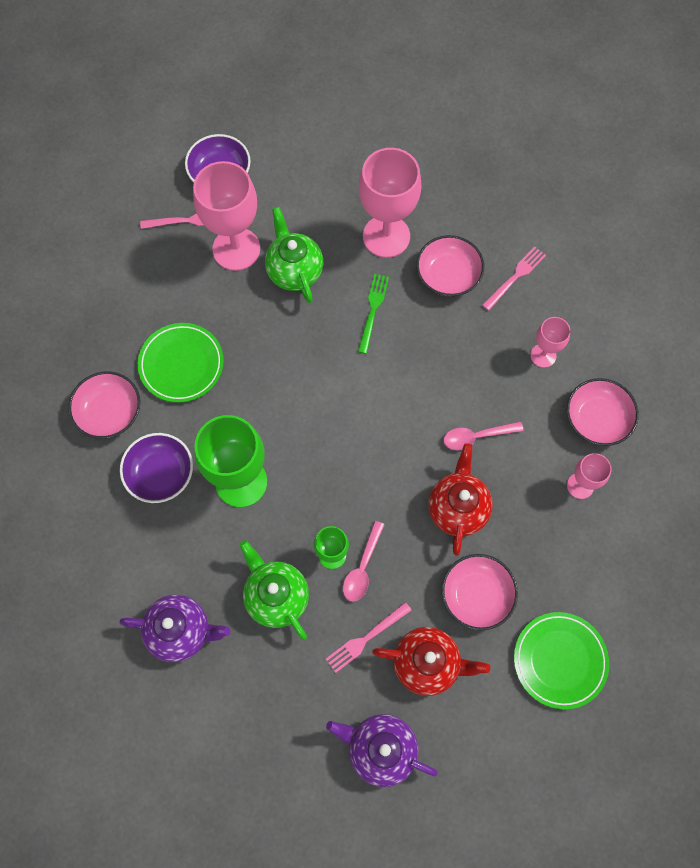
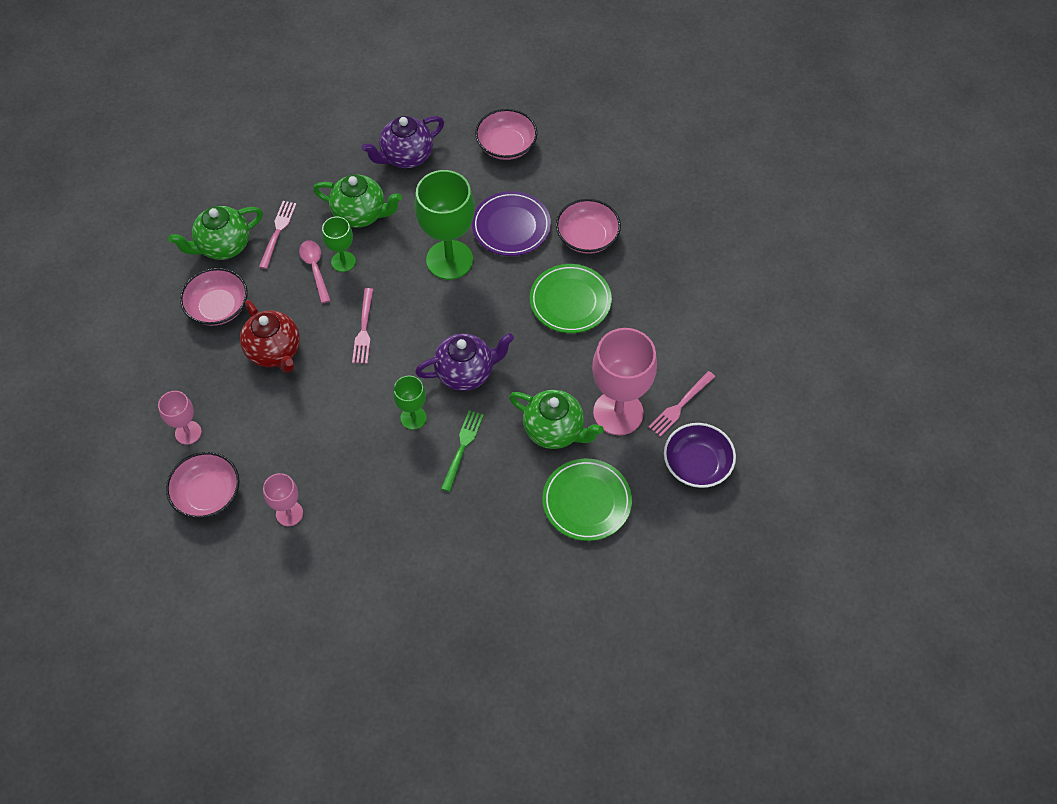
camera: 140 degrees right, 10 degrees down
purple bowl [120,433,193,503] -> purple plate [472,191,551,256]
purple teapot [326,714,438,787] -> purple teapot moved to [415,333,514,391]
green fork [358,274,389,354] -> green fork turned 135 degrees counterclockwise [441,410,484,492]
pink goblet [359,148,422,258] -> none
red teapot [372,627,490,696] -> green teapot [168,206,263,260]
pink bowl [416,235,484,297] -> pink bowl moved to [475,109,537,160]
pink spoon [444,421,524,450] -> none
pink fork [482,246,546,311] -> pink fork moved to [352,288,373,364]
green plate [514,612,609,709] -> green plate moved to [542,459,632,541]
none -> green goblet [393,376,427,430]

